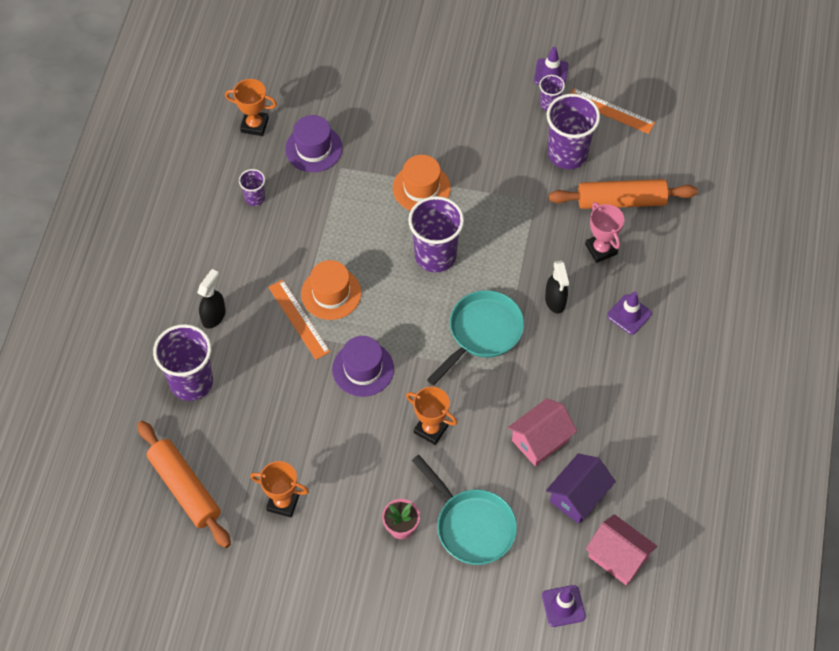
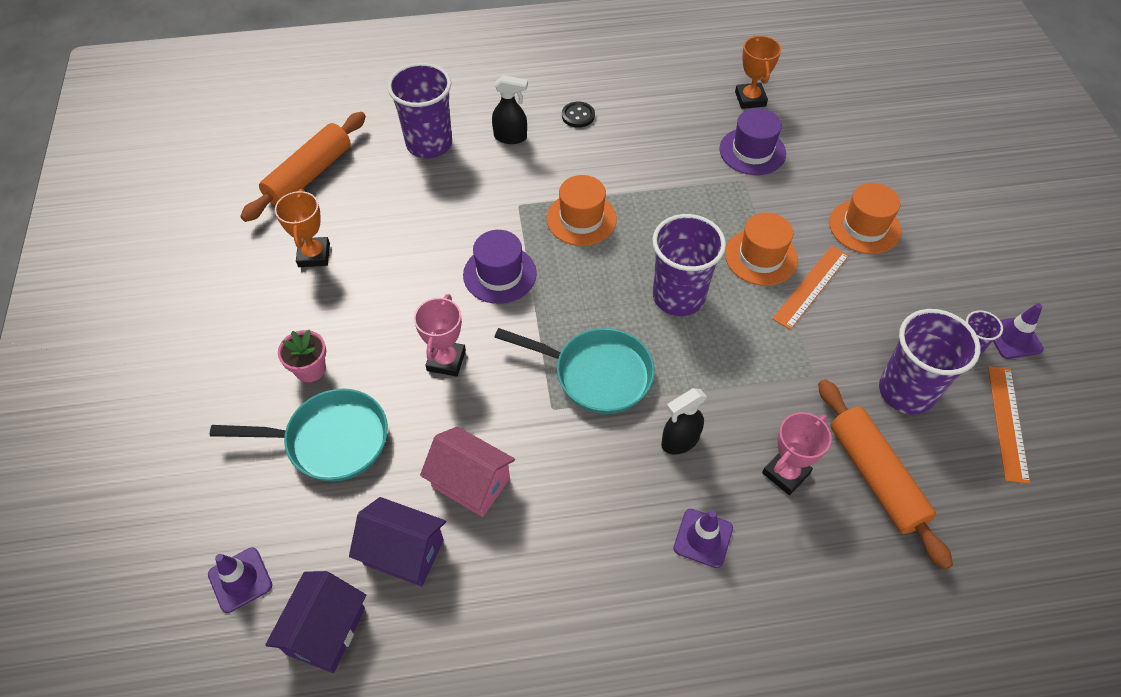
camera: 70 degrees right, 5 degrees down
purple cup [239,169,265,206] -> none
orange ruler [268,280,330,360] -> orange ruler moved to [772,246,849,330]
orange trophy [406,387,457,445] -> pink trophy [414,294,466,377]
turquoise pan [412,455,517,565] -> turquoise pan turned 120 degrees counterclockwise [210,389,388,482]
pink house [586,514,658,585] -> purple house [265,571,366,673]
none -> black button [562,101,595,128]
none -> orange hat [829,183,901,254]

